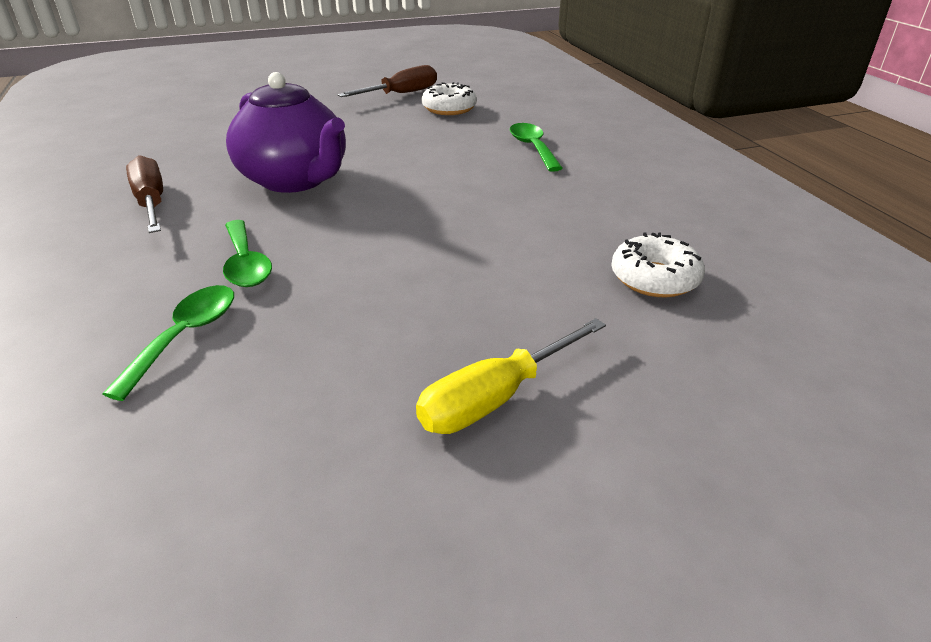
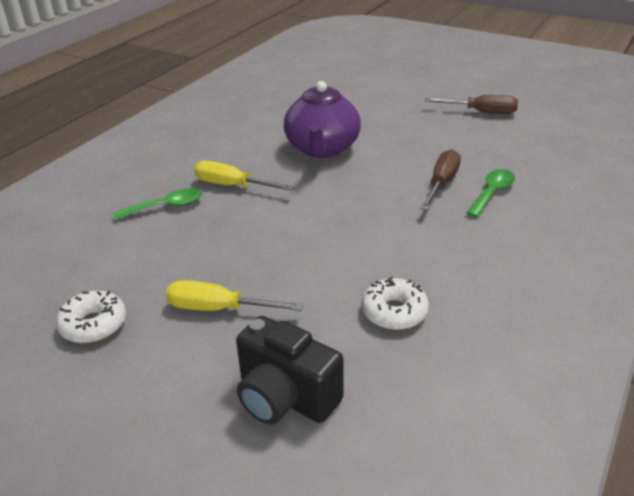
camera: 50 degrees right, 0 degrees up
brown screwdriver [126,155,163,233] -> brown screwdriver moved to [420,149,461,210]
green spoon [223,220,272,287] -> yellow screwdriver [194,161,294,191]
white donut [422,82,477,115] -> white donut moved to [56,290,126,343]
none -> black camera [236,316,344,425]

